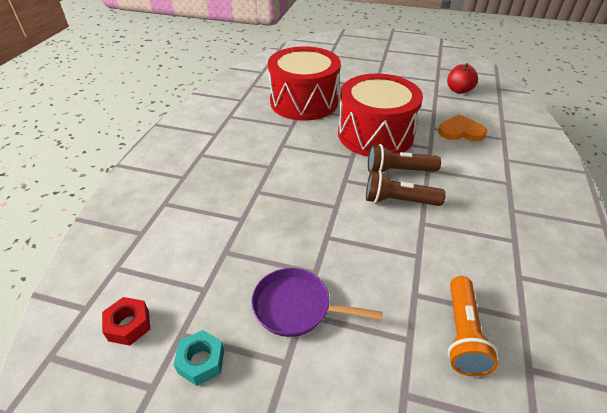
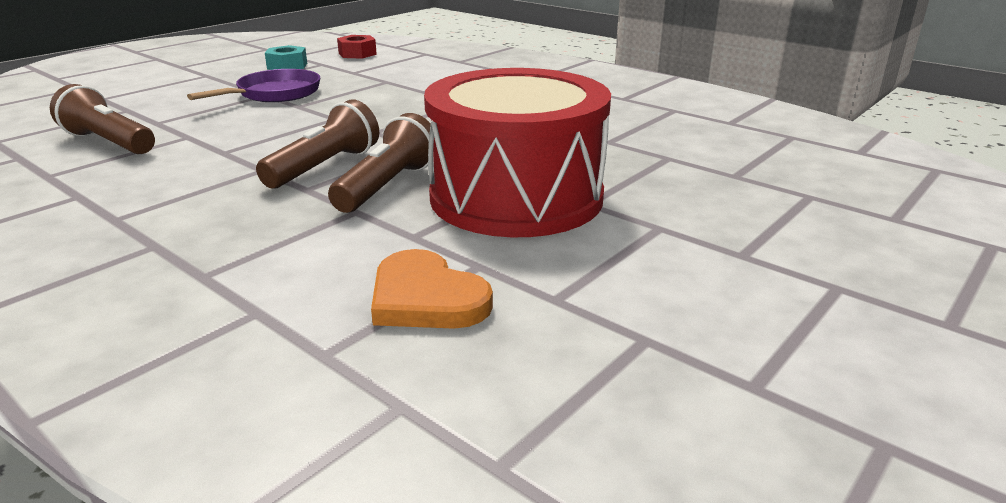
camera: 115 degrees right, 15 degrees down
red drum [268,46,341,121] -> none
orange heart [438,115,487,141] -> orange heart turned 105 degrees clockwise [371,249,493,329]
red apple [447,63,478,94] -> none
orange flashlight [448,276,498,376] -> brown flashlight [50,84,155,154]

